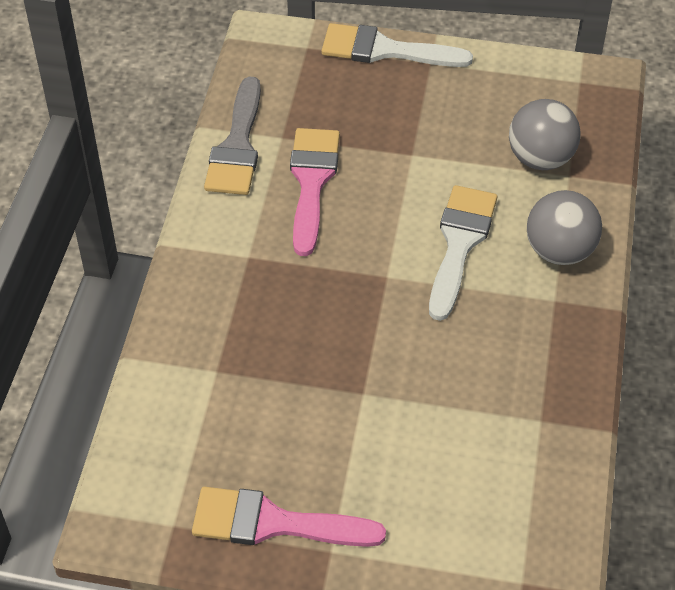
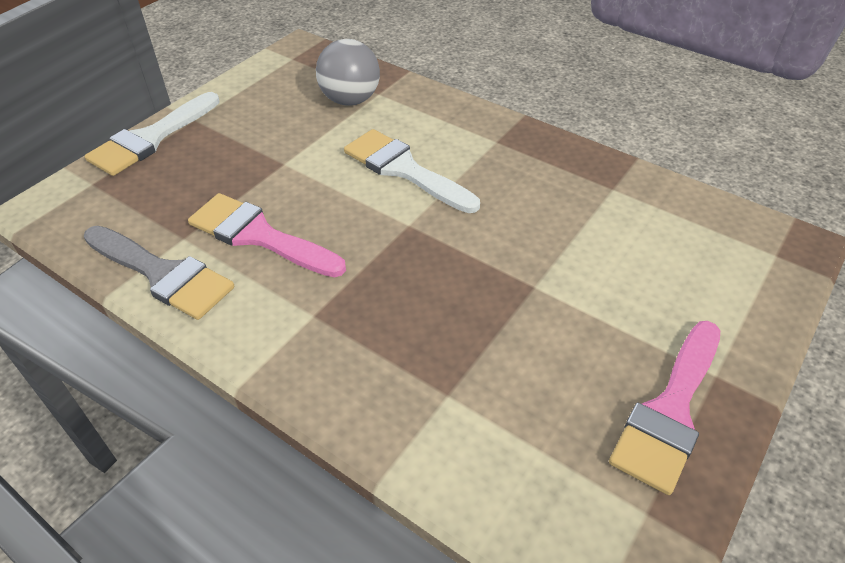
camera: 65 degrees left, 5 degrees down
grey ball [527,190,602,265] -> none

